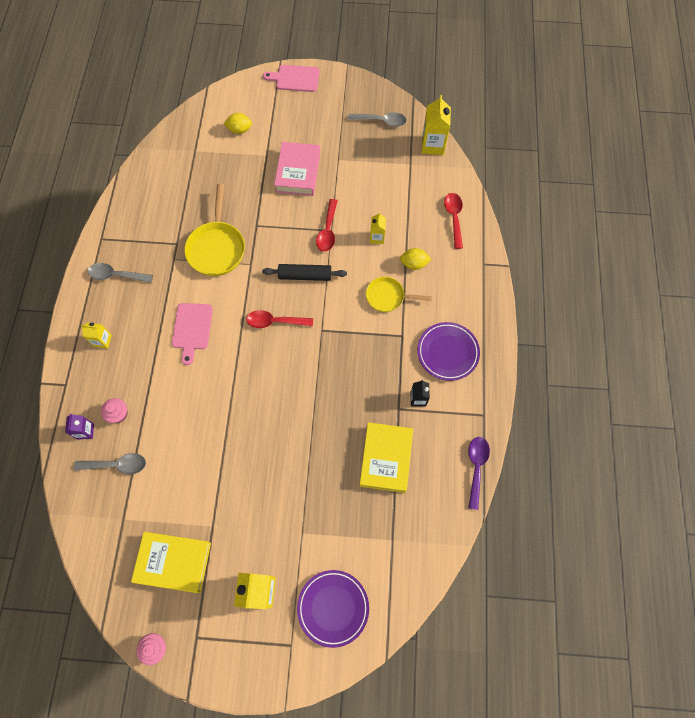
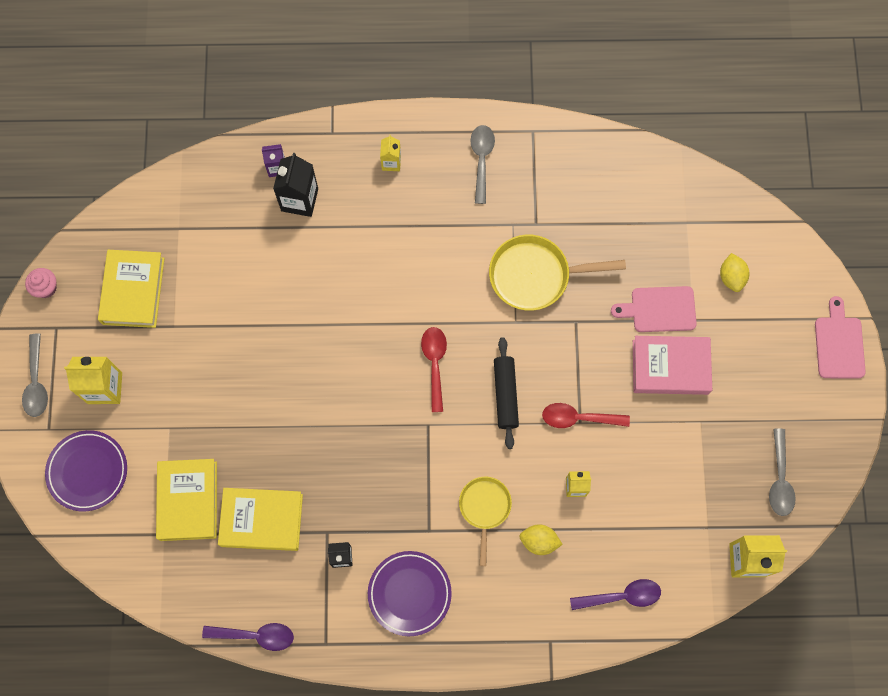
camera: 85 degrees right, 5 degrees up
grey spoon [74,453,146,475] -> grey spoon moved to [22,334,48,417]
pink cupcake [101,398,128,423] -> black carton [273,153,318,217]
pink cutting board [172,303,213,365] -> pink cutting board moved to [611,286,697,332]
yellow lemon [400,248,431,270] -> yellow lemon turned 75 degrees counterclockwise [519,524,563,555]
red spoon [444,193,463,249] -> purple spoon [570,579,661,610]
none -> yellow book [156,459,217,541]

